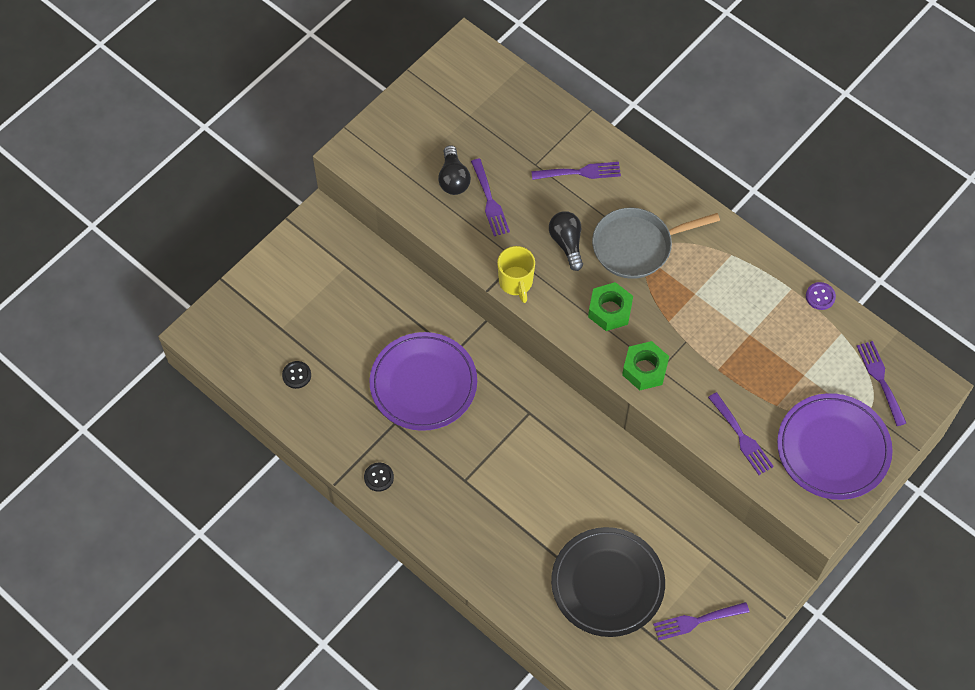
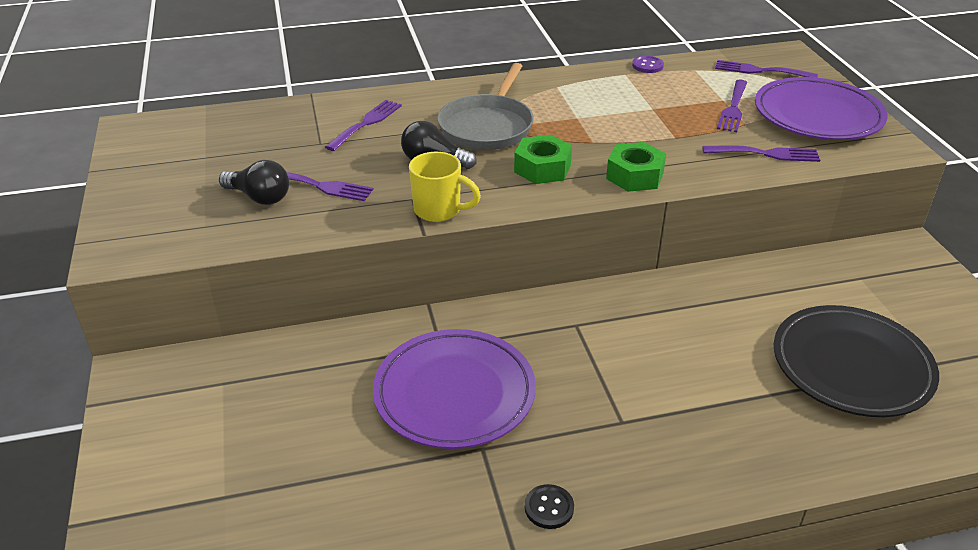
camera: 55 degrees left, 25 degrees down
black button [282,361,311,389] -> none
purple fork [653,602,749,640] -> purple fork moved to [717,80,747,132]

